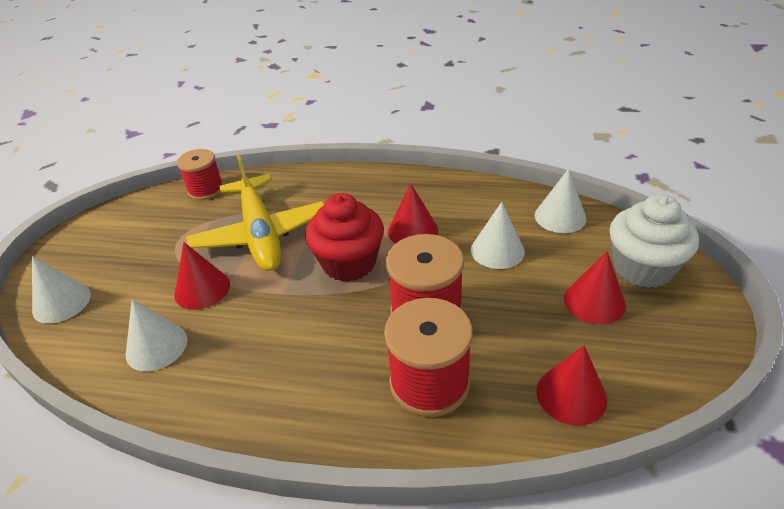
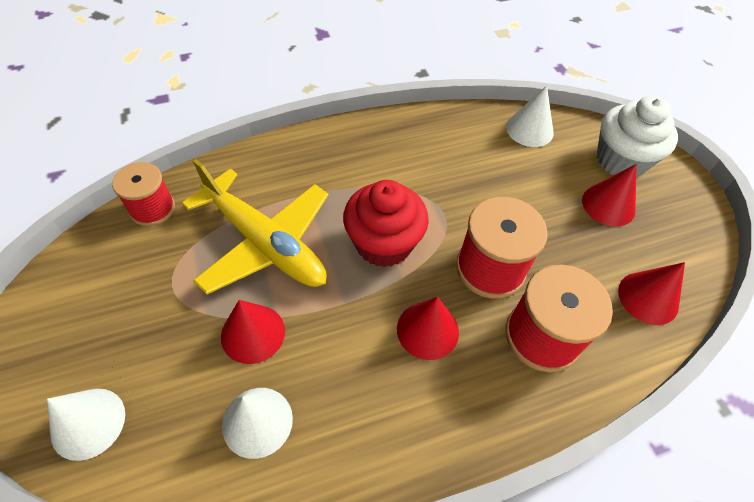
camera: 35 degrees left, 15 degrees up
red cone [388,183,438,244] -> red cone moved to [397,297,459,360]
white cone [471,202,525,269] -> none

